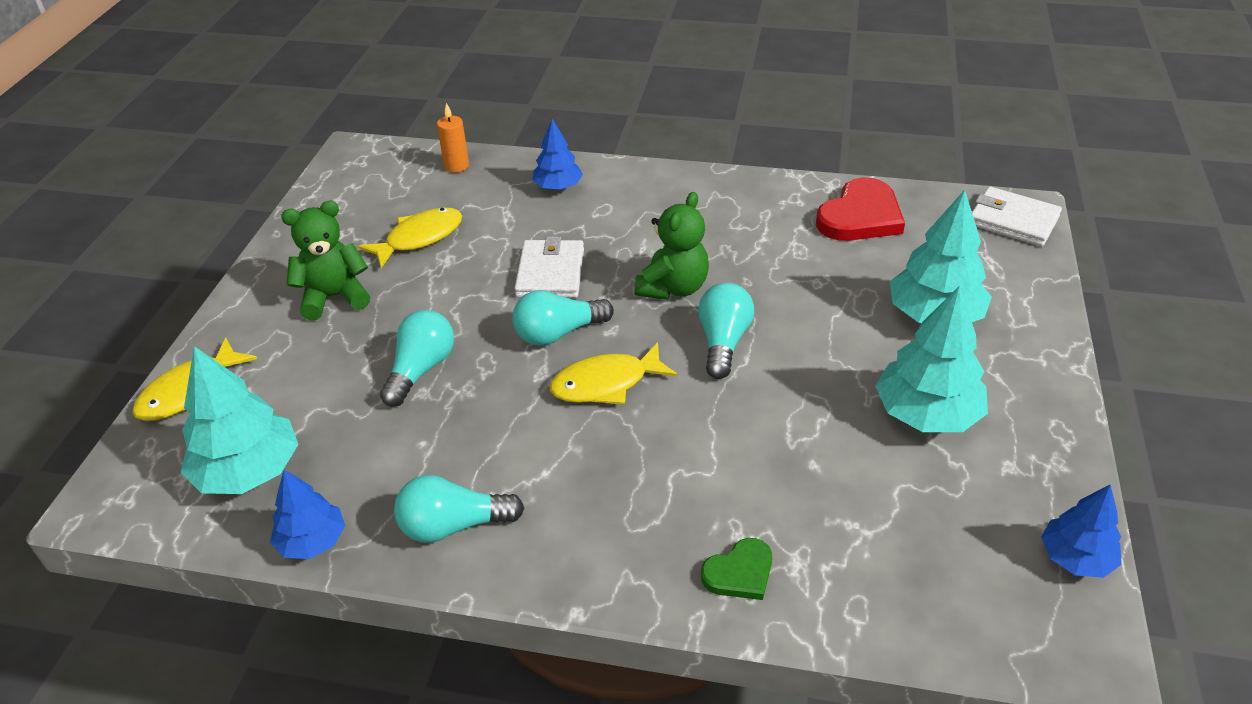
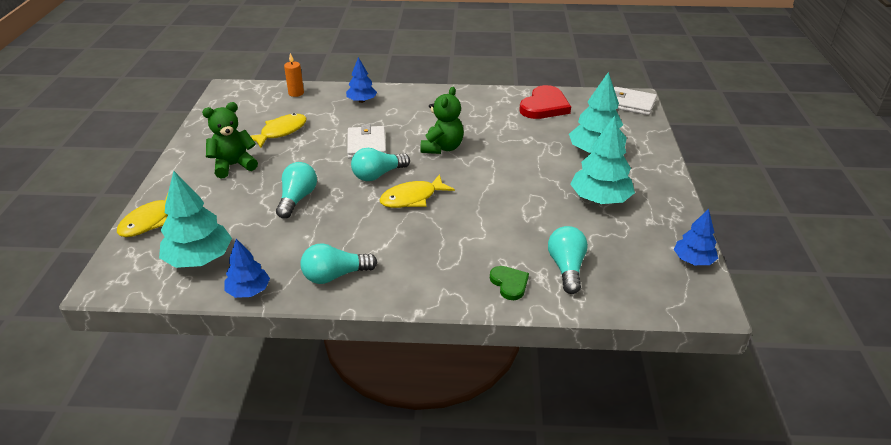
camera: 10 degrees left, 5 degrees down
turquoise light bulb [698,283,754,379] -> turquoise light bulb moved to [548,226,588,294]
green heart [701,538,772,600] -> green heart turned 75 degrees counterclockwise [490,266,529,300]

